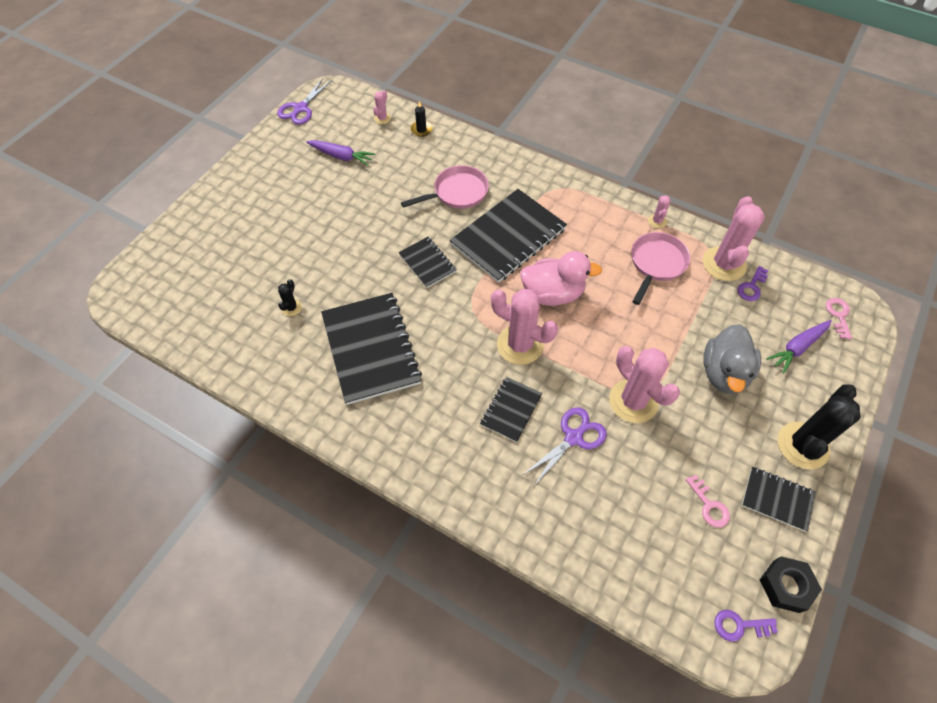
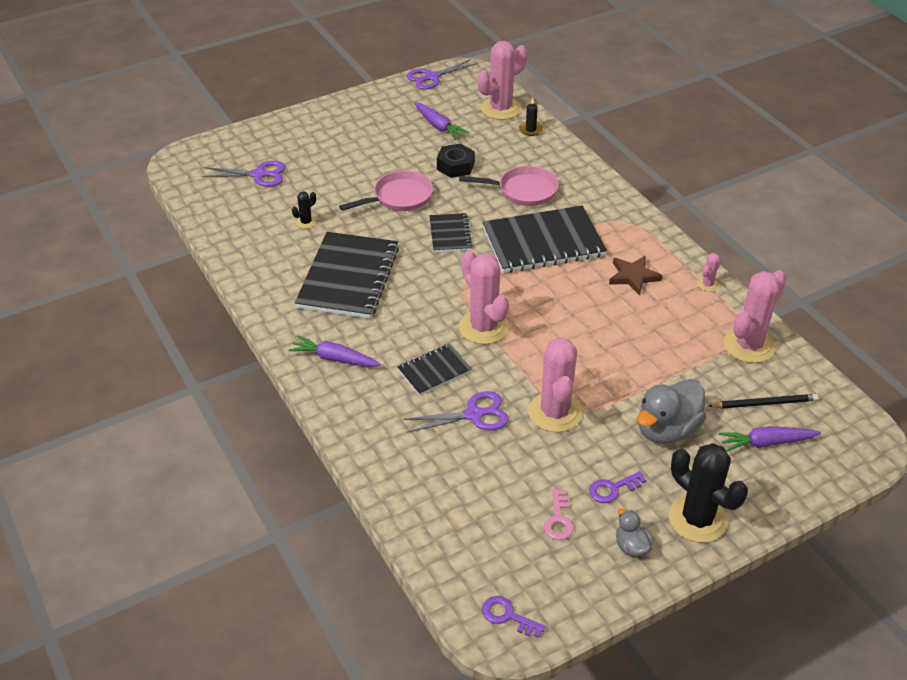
camera: 30 degrees right, 15 degrees down
pink cactus [373,90,391,124] -> pink cactus [477,41,527,120], size x2.24
pink duck [520,251,602,306] -> none
pink pan [631,232,690,305] -> pink pan moved to [339,171,433,211]
purple key [738,266,768,301] -> purple key moved to [589,471,646,503]
black notebook [742,467,816,532] -> grey duck [616,508,653,557]
black nut [760,556,822,613] -> black nut moved to [437,143,475,178]
black cactus [778,384,861,469] -> black cactus turned 75 degrees clockwise [669,443,748,543]
pink key [826,298,852,339] -> none
none -> purple scissors [201,161,286,187]
none -> purple carrot [288,335,381,367]
none -> brown star [609,256,663,296]
none -> black pencil [709,394,818,409]

